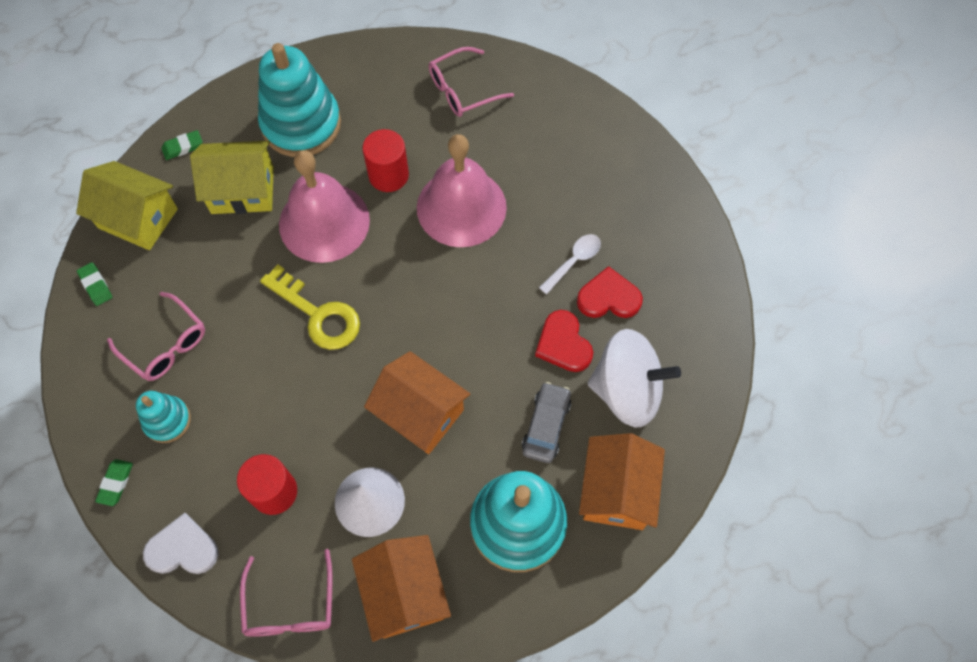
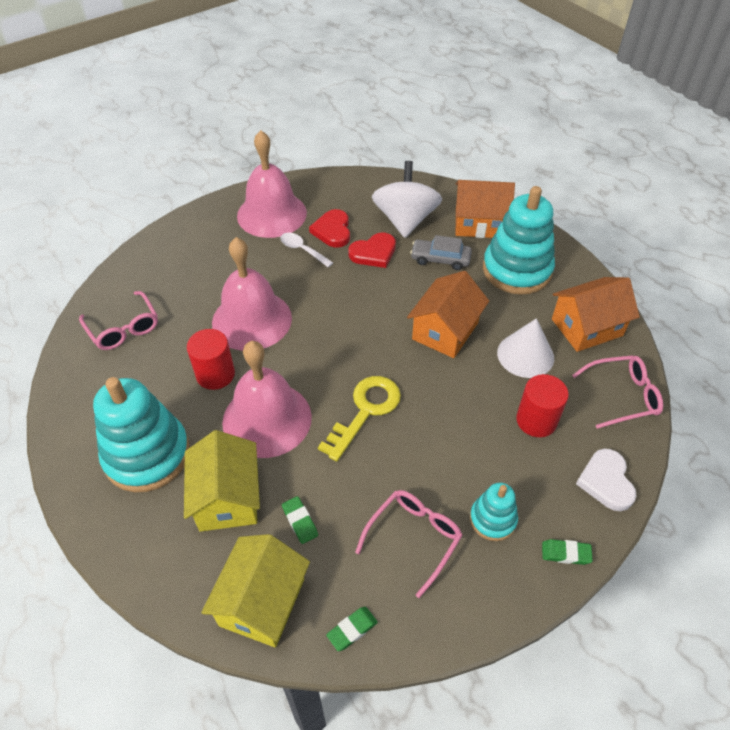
camera: 95 degrees left, 15 degrees down
green eraser [161,130,203,160] -> green eraser moved to [282,496,318,544]
none -> pink bell [237,130,307,238]

